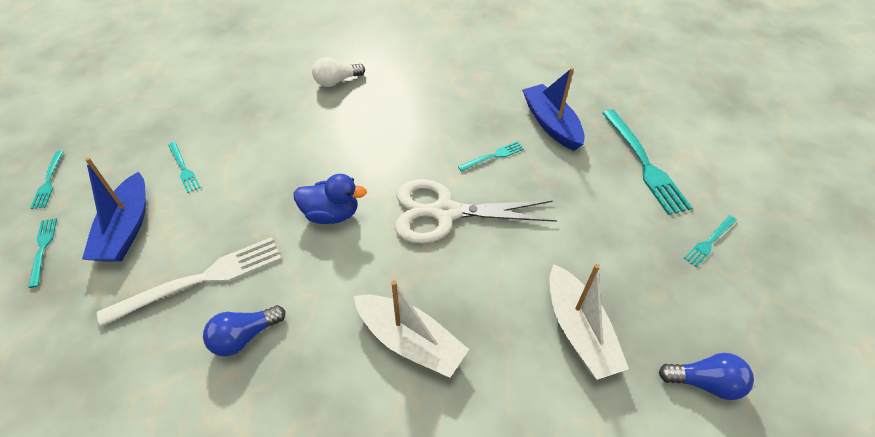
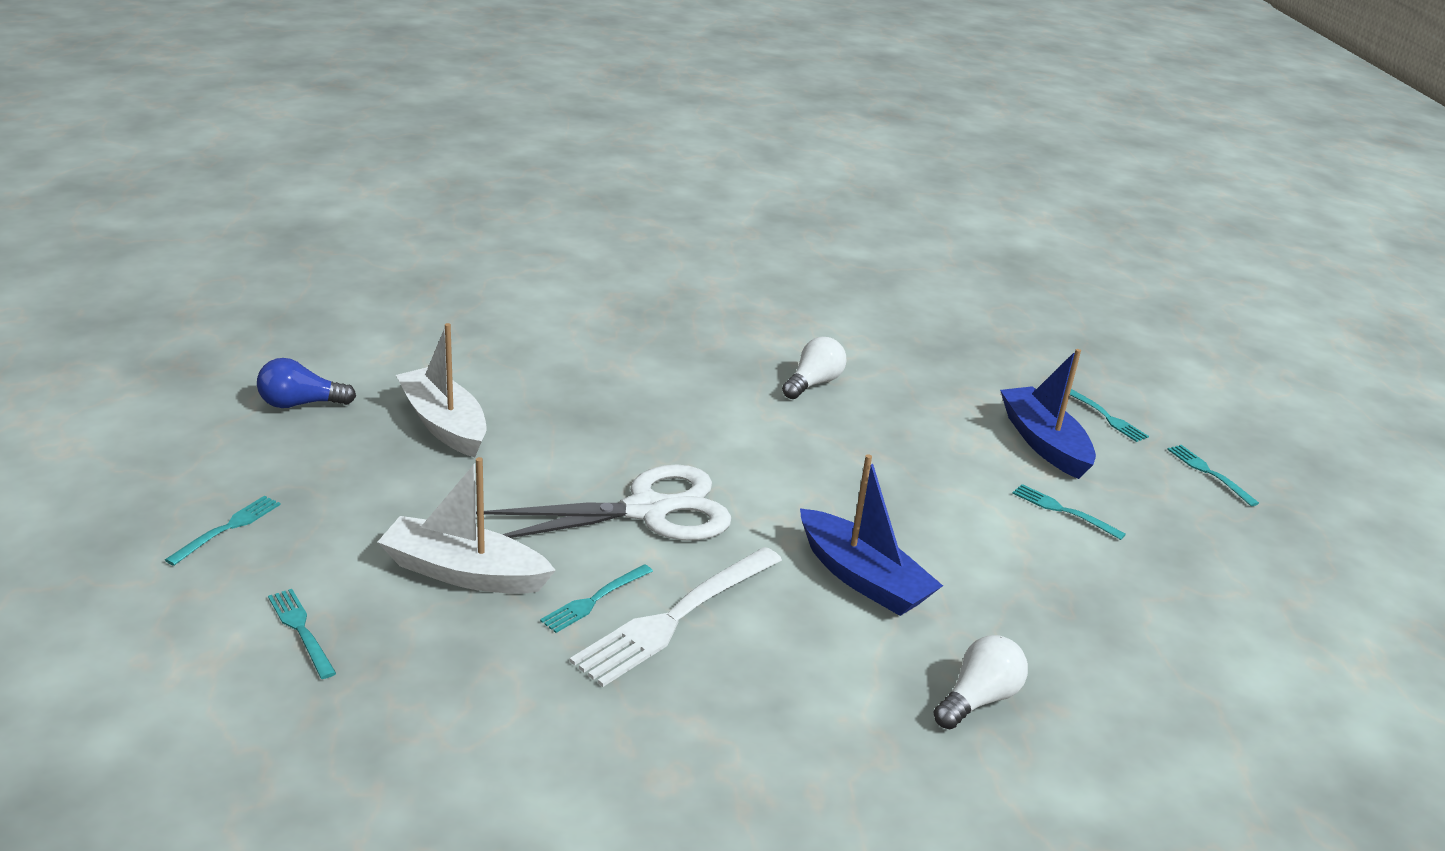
camera: 160 degrees right, 20 degrees down
white fork [97,237,281,327] -> white fork moved to [570,547,782,687]
blue light bulb [203,305,285,357] -> white light bulb [782,337,846,399]
blue duck [294,174,367,224] -> none
white boat [354,280,469,378] -> white boat moved to [377,457,556,594]
blue boat [522,68,585,151] -> blue boat moved to [800,454,943,616]
turquoise fork [603,110,692,215] -> turquoise fork [268,589,336,679], size x0.51

